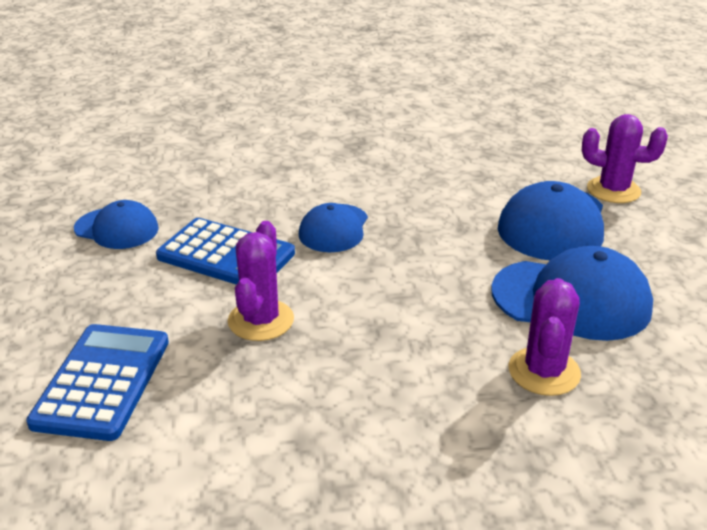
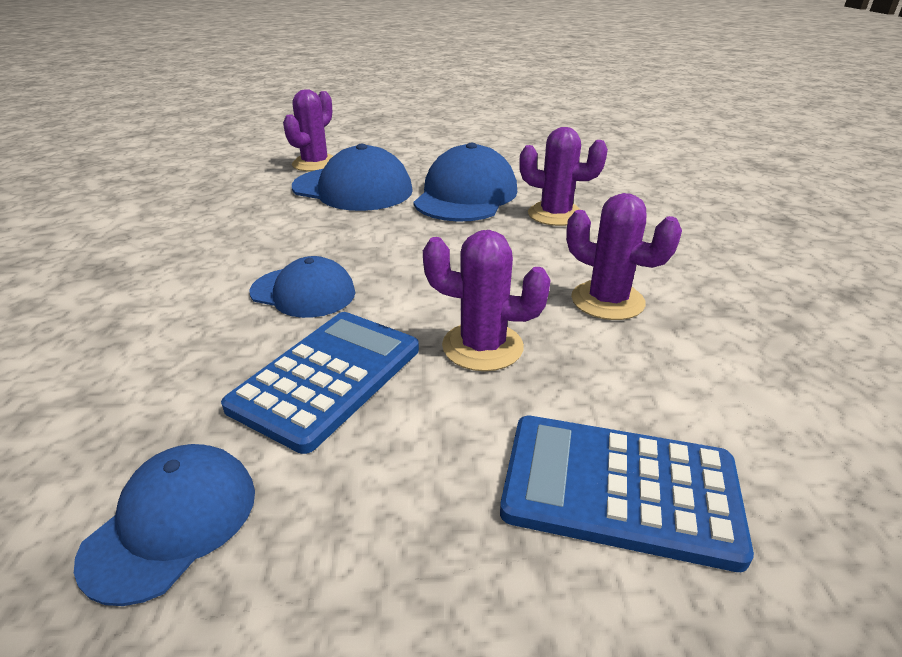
camera: 85 degrees left, 0 degrees up
none -> purple cactus [566,193,682,320]

